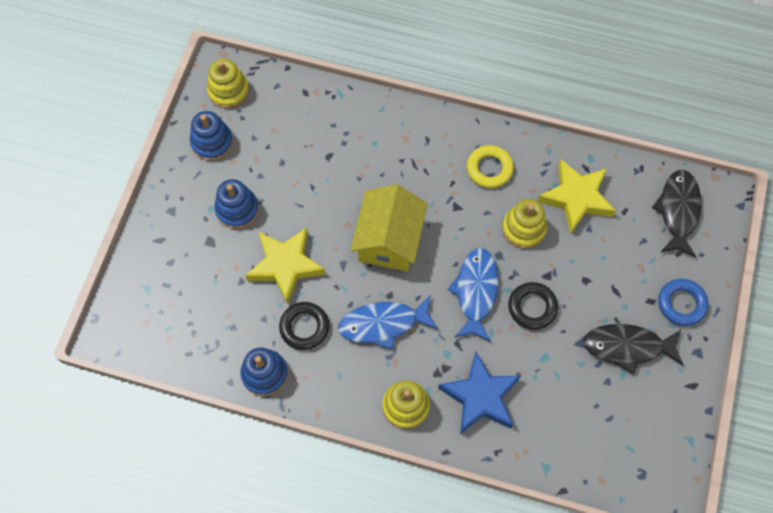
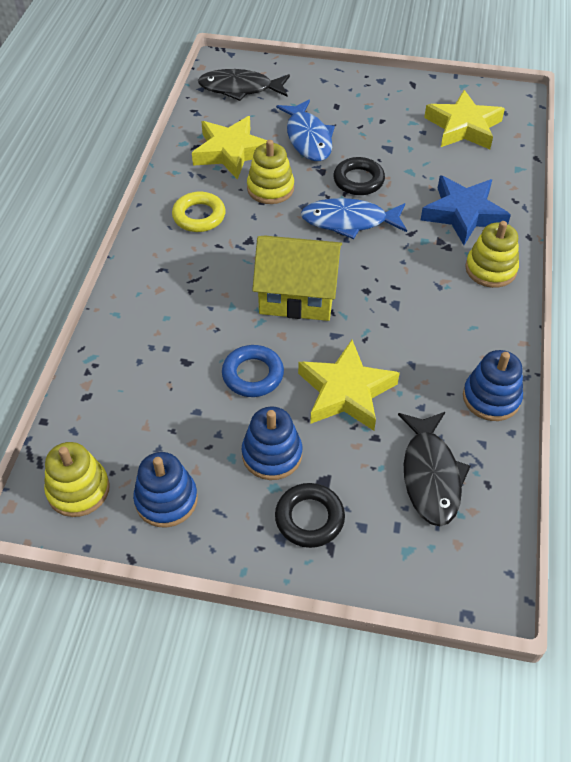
camera: 95 degrees left, 15 degrees down
black ring [279,302,329,350] -> black ring moved to [275,483,345,548]
blue fish [338,295,438,350] -> blue fish moved to [276,100,335,161]
black fish [583,324,683,375] -> black fish moved to [398,412,471,526]
blue ring [658,279,709,326] -> blue ring moved to [222,345,284,397]
none -> yellow star [424,90,505,149]

